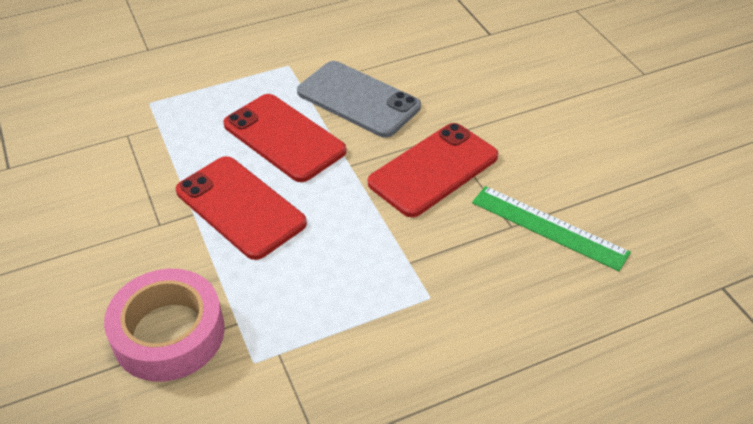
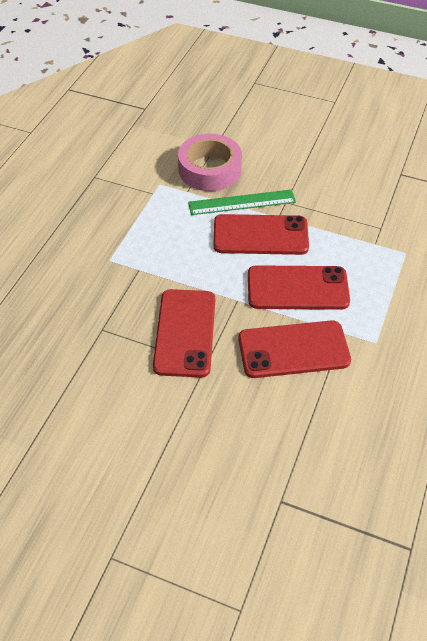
camera: 135 degrees right, 5 degrees up
grey phone [297,61,421,138] -> red phone [238,320,351,378]
green ruler [472,186,631,271] -> green ruler moved to [188,189,296,215]

